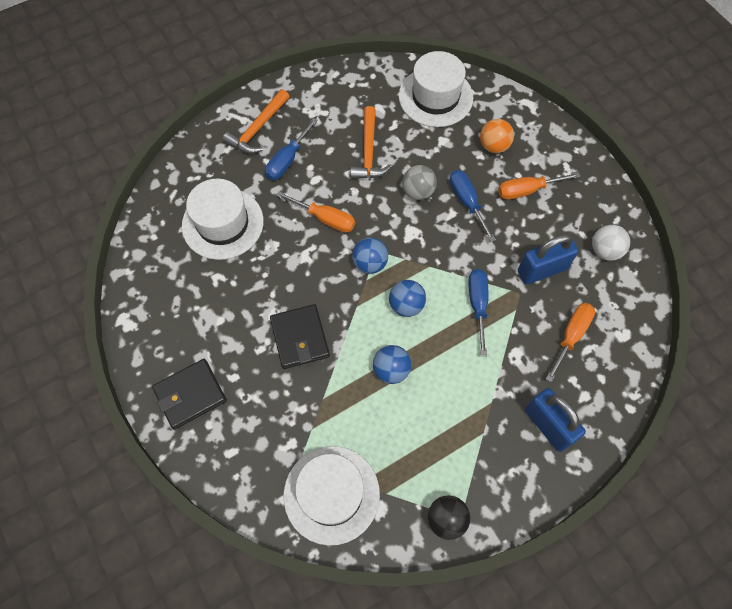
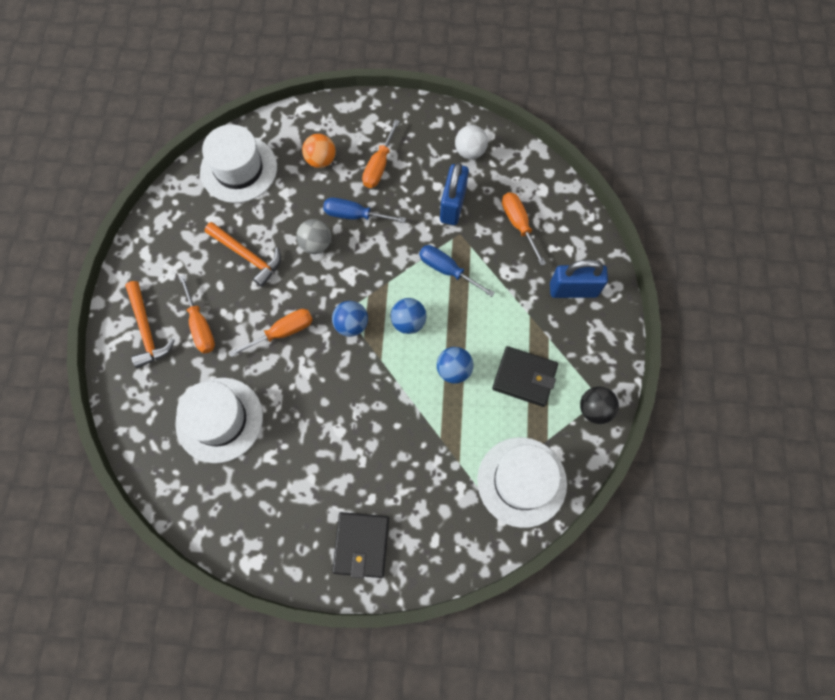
camera: 55 degrees left, 5 degrees up
blue screwdriver [265,118,318,180] -> orange screwdriver [179,275,215,354]
black wallet [270,304,330,369] -> black wallet moved to [492,346,558,407]

